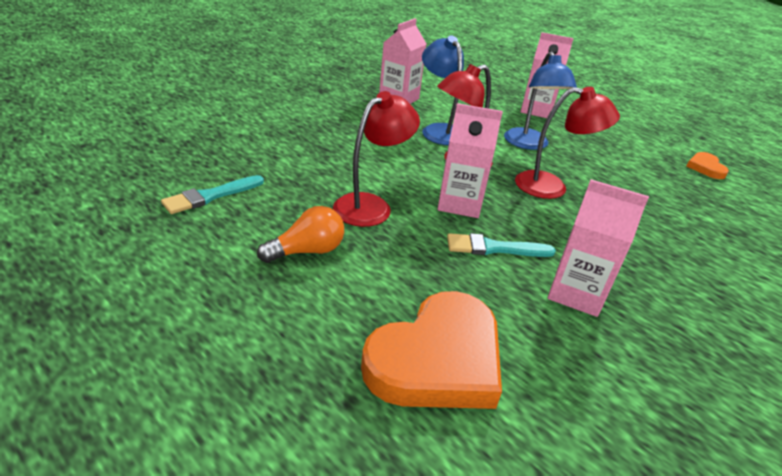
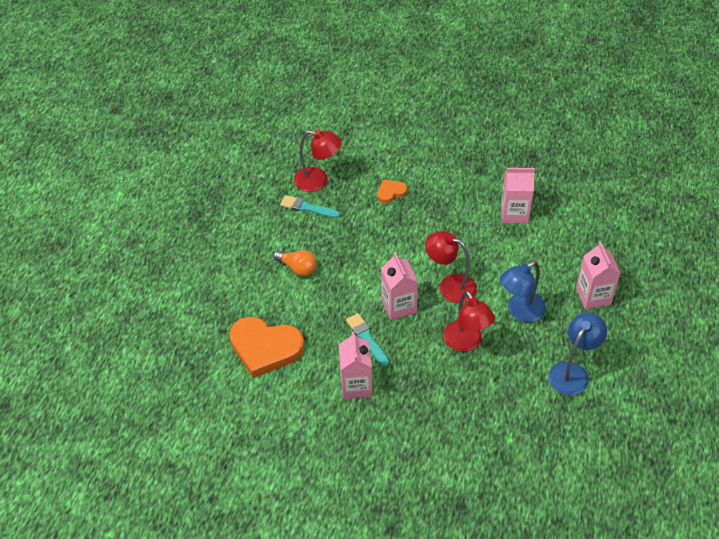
camera: 65 degrees right, 15 degrees up
red lamp [333,91,420,227] -> red lamp moved to [294,129,342,192]
blue lamp [422,36,464,145] -> blue lamp moved to [549,312,607,395]
orange heart [687,152,729,179] -> orange heart moved to [377,180,407,203]

